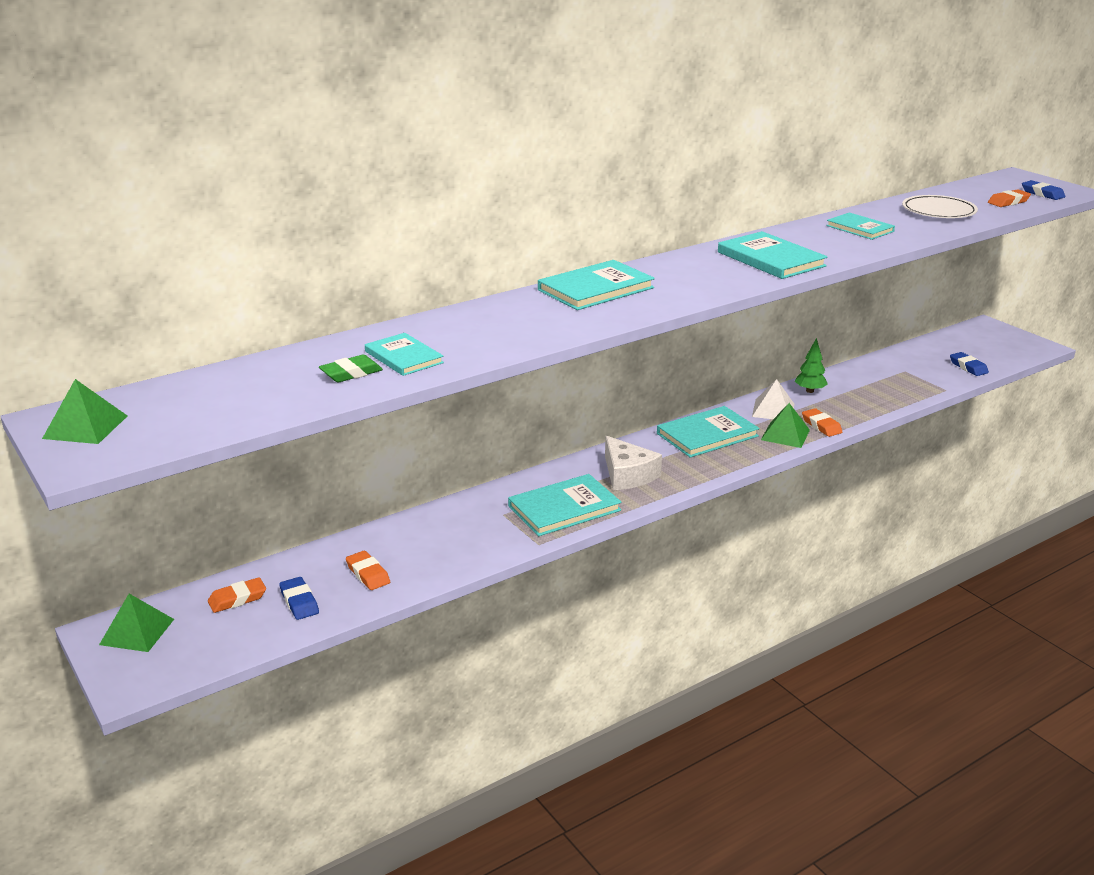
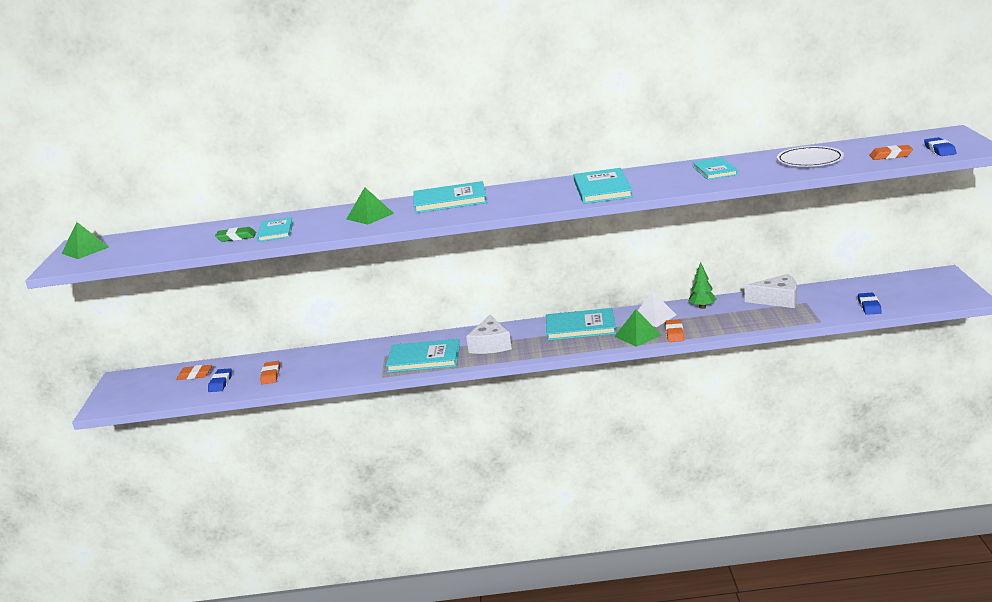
camera: 35 degrees right, 5 degrees down
green pyramid [99,594,174,652] -> green pyramid moved to [346,187,394,225]
none -> white cheese [744,274,797,308]

